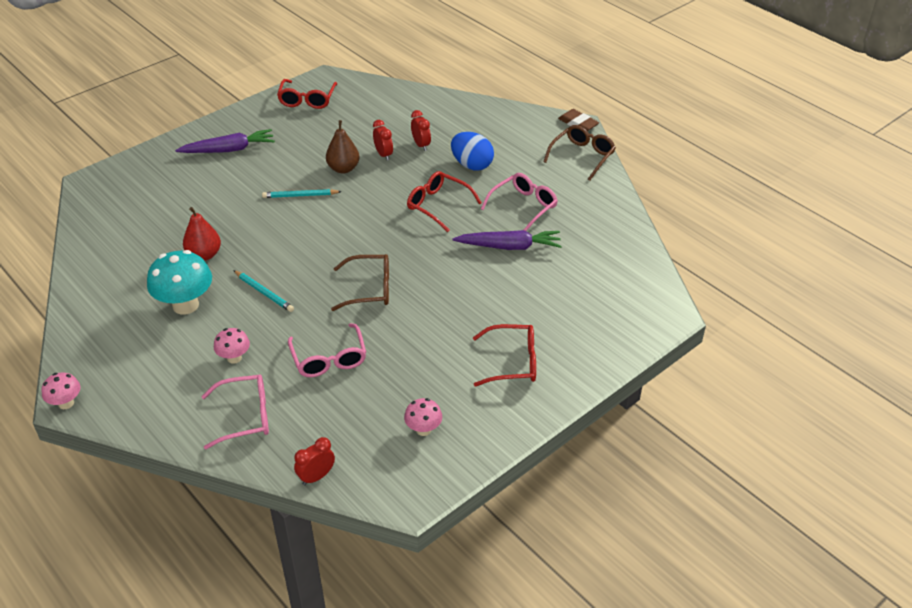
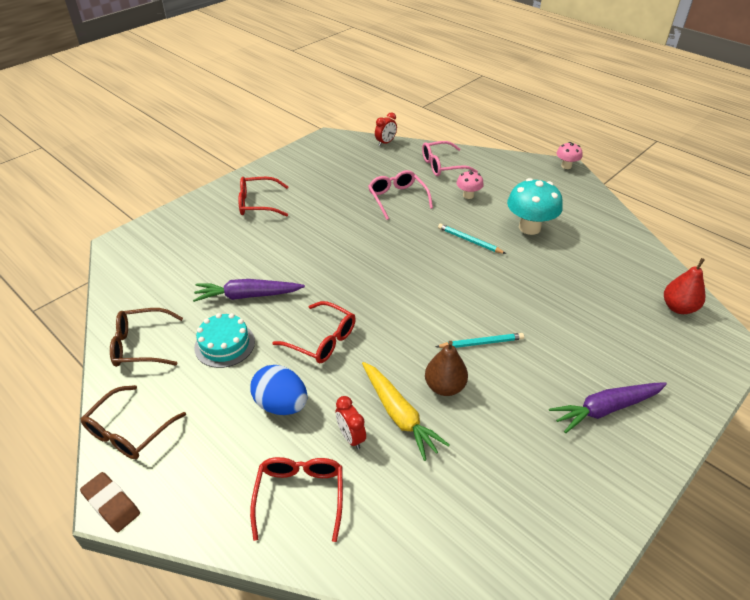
camera: 175 degrees right, 0 degrees up
red pear [183,207,221,261] -> red pear moved to [664,258,705,314]
red glasses [277,79,337,109] -> red glasses moved to [250,457,343,542]
brown glasses [331,254,389,311] -> brown glasses moved to [110,308,183,367]
red clock [373,120,393,161] -> yellow carrot [362,362,449,461]
pink mushroom [404,398,442,436] -> none
pink glasses [481,173,558,231] -> turquoise cake [194,313,255,368]

